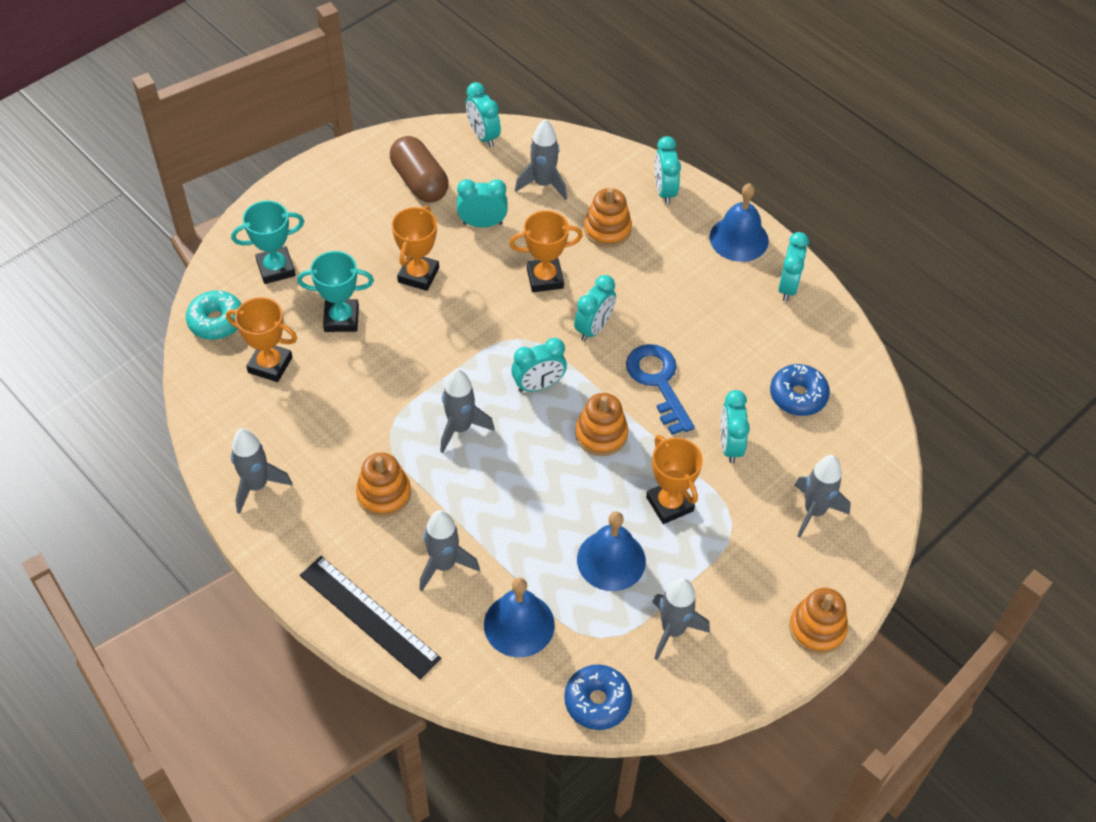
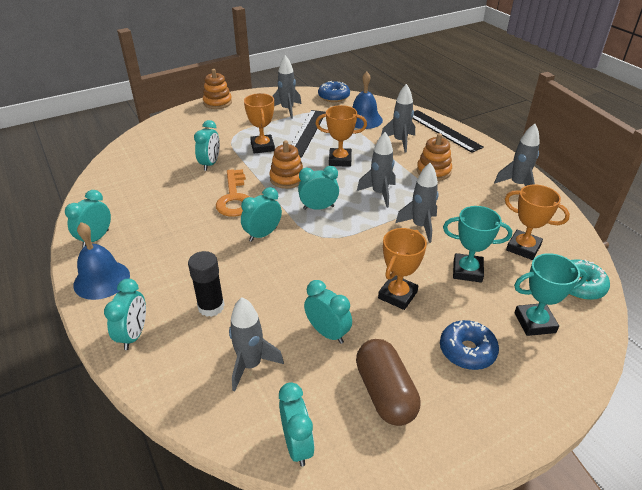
camera: 165 degrees left, 15 degrees down
turquoise clock [457,179,508,227] -> turquoise clock turned 150 degrees counterclockwise [304,280,352,344]
orange trophy [509,211,583,292] -> orange trophy moved to [315,105,367,167]
blue bell [577,511,646,591] -> black ruler [291,110,326,158]
orange stacking toy [584,188,632,247] -> black glue stick [188,251,225,317]
blue key [626,344,695,435] -> orange key [216,169,249,217]
blue donut [770,364,830,416] -> blue donut moved to [440,320,499,370]
grey rocket [794,455,851,538] -> grey rocket moved to [396,163,439,243]

